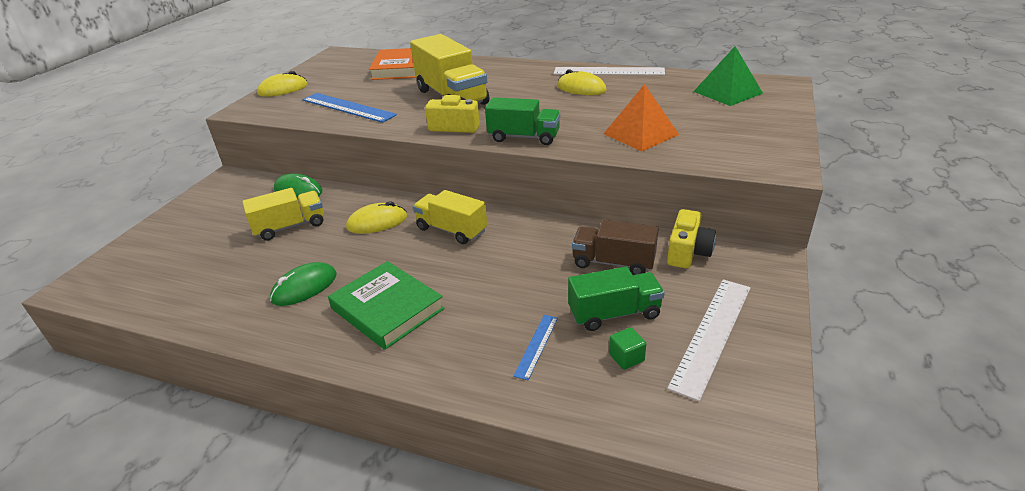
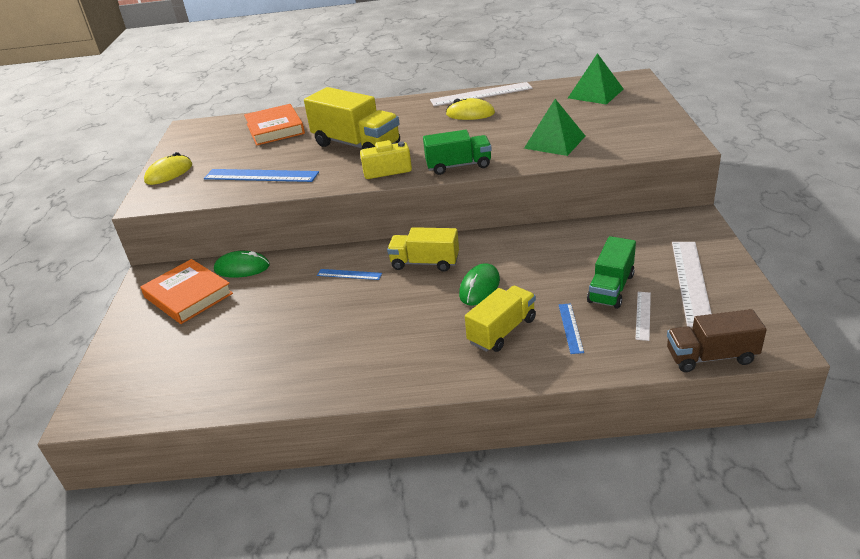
camera: 20 degrees left, 0 degrees up
yellow truck [242,188,324,241] -> yellow truck moved to [465,286,536,352]
green mouse [270,262,337,306] -> green mouse moved to [459,263,500,306]
green book [328,261,445,350] -> none
yellow mouse [346,201,407,234] -> blue ruler [317,269,382,280]
green truck [568,267,665,331] -> green truck turned 150 degrees clockwise [587,236,636,309]
brown truck [572,220,659,275] -> brown truck moved to [667,309,767,372]
orange pyramid [604,84,679,152] -> green pyramid [524,99,585,156]
green cube [609,327,646,370] -> white ruler [635,292,651,341]
yellow camera [667,209,716,268] -> none
none -> orange book [140,259,233,324]

